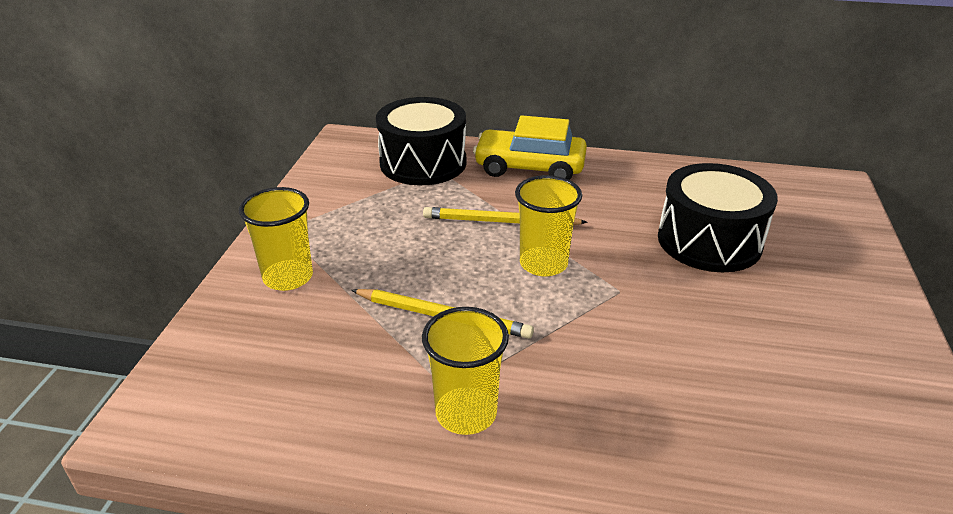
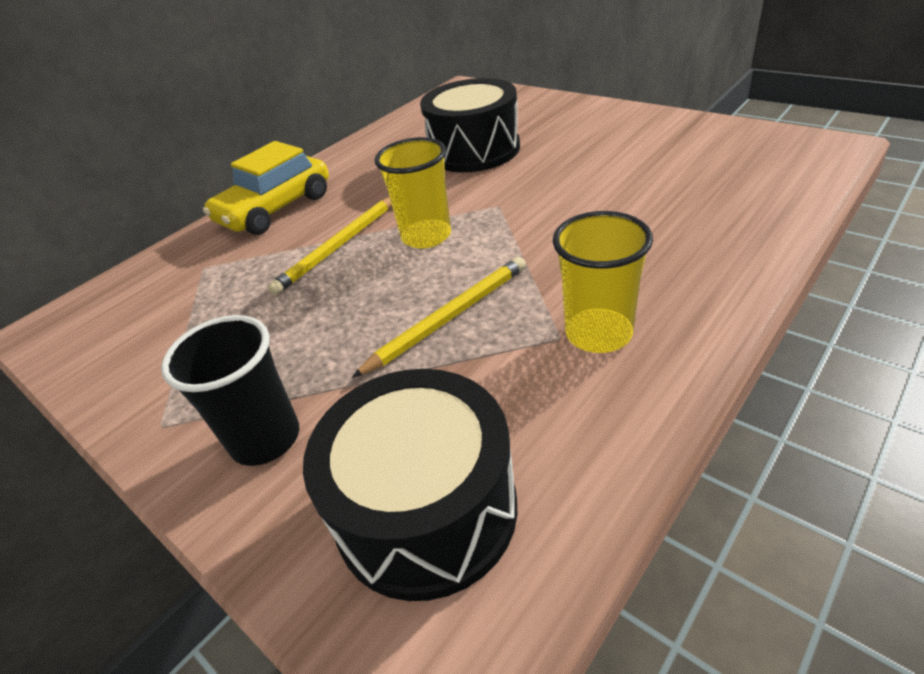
camera: 55 degrees left, 5 degrees up
yellow cup [239,187,313,291] -> black cup [161,315,299,466]
black drum [376,97,467,185] -> black drum moved to [303,369,517,601]

